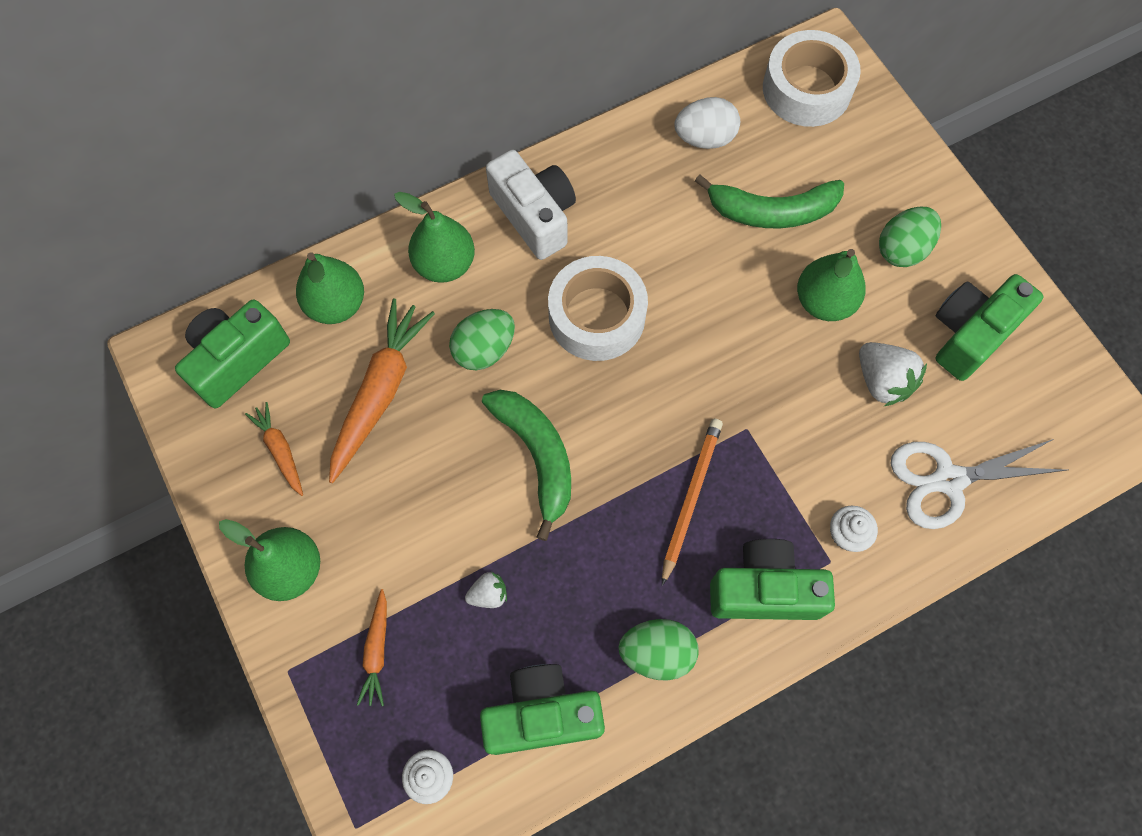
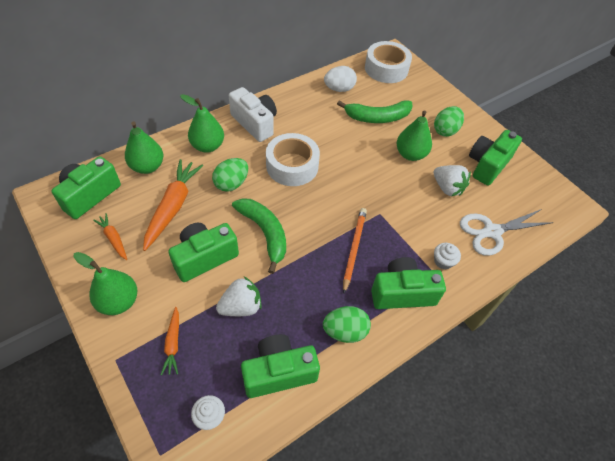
camera: 10 degrees left, 15 degrees down
white strawberry [465,572,507,608] -> white strawberry [216,276,262,316], size x1.75
none -> green camera [168,223,239,282]

